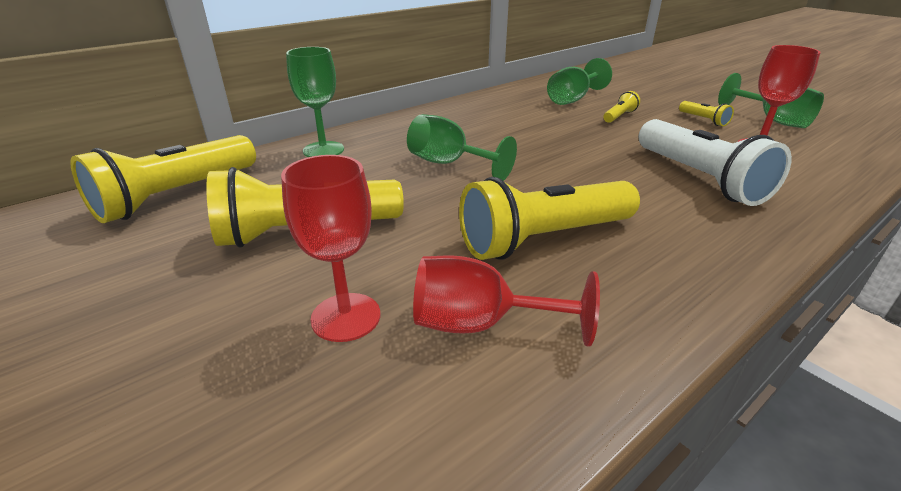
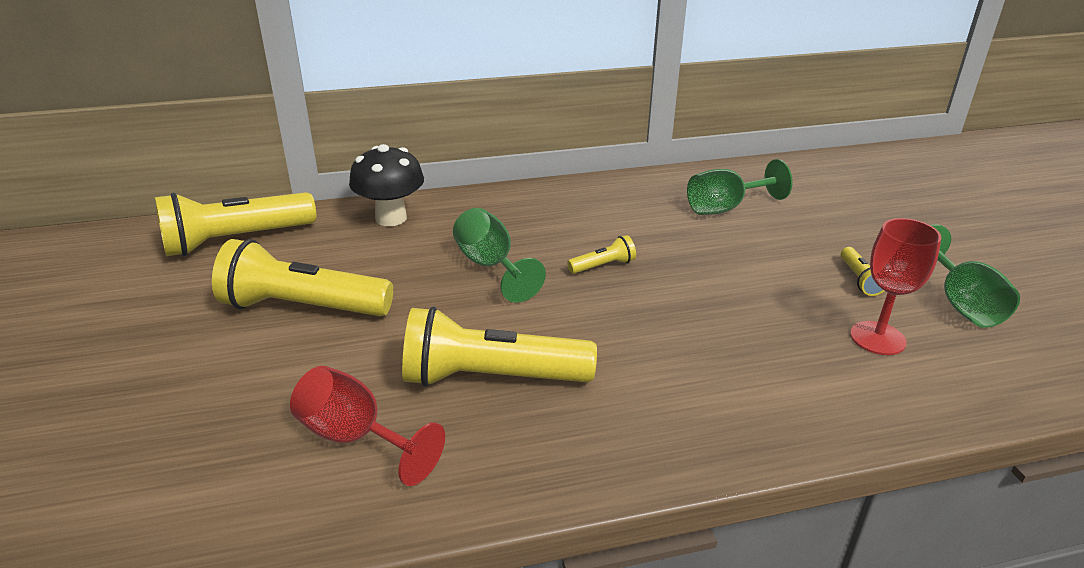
camera: 25 degrees right, 0 degrees up
red goblet [281,155,380,342] -> none
green goblet [286,47,344,157] -> black mushroom [349,144,424,226]
yellow flashlight [603,91,640,123] -> yellow flashlight moved to [567,235,636,274]
white flashlight [639,119,792,206] -> none

